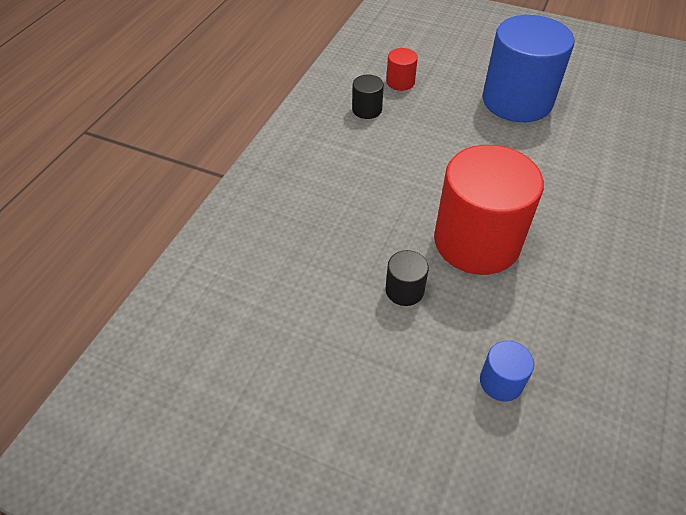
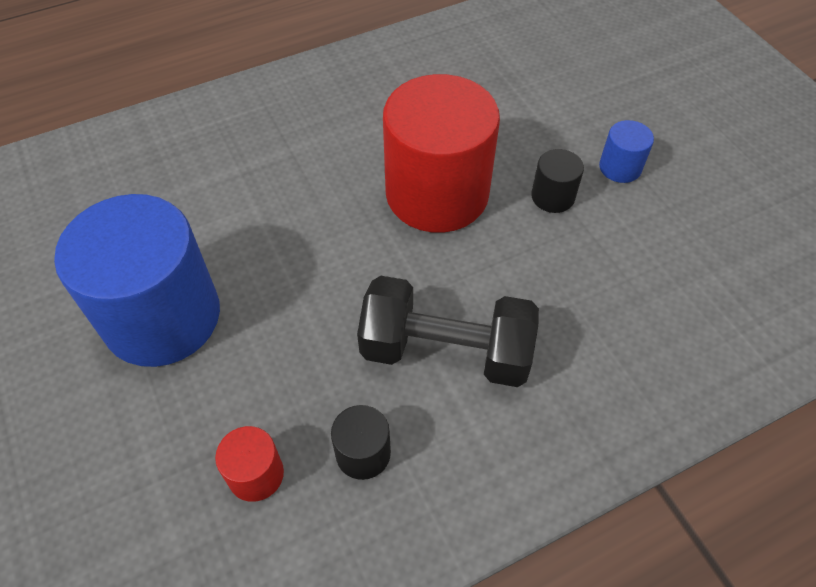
camera: 140 degrees left, 5 degrees up
blue cylinder [480,341,534,402] -> blue cylinder moved to [599,120,654,183]
none -> black dumbbell [357,276,539,387]

